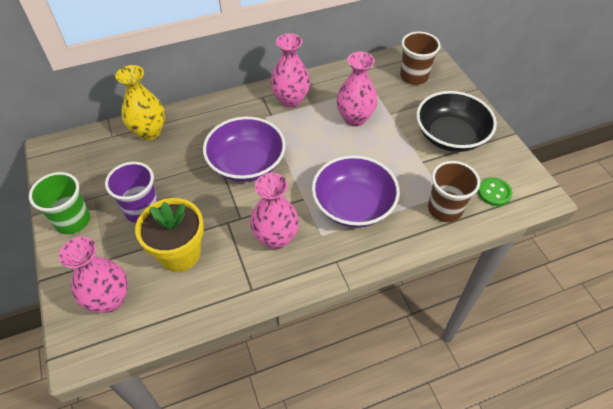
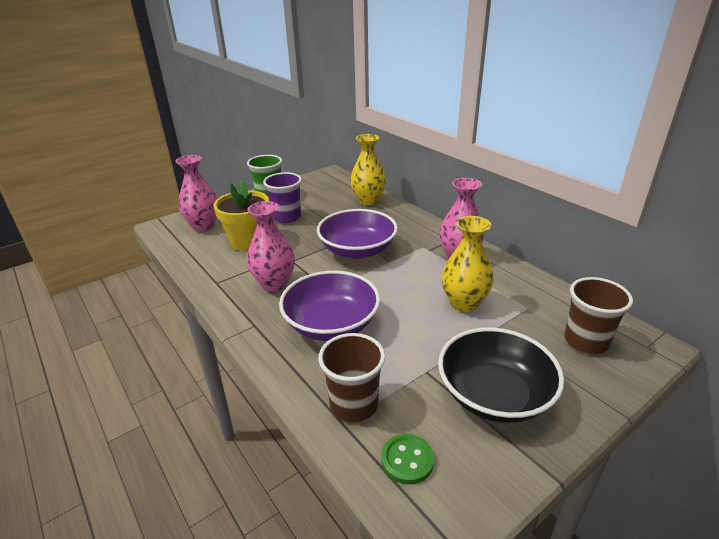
camera: 75 degrees right, 20 degrees down
pink vase [336,52,377,127] -> yellow vase [442,216,494,312]

